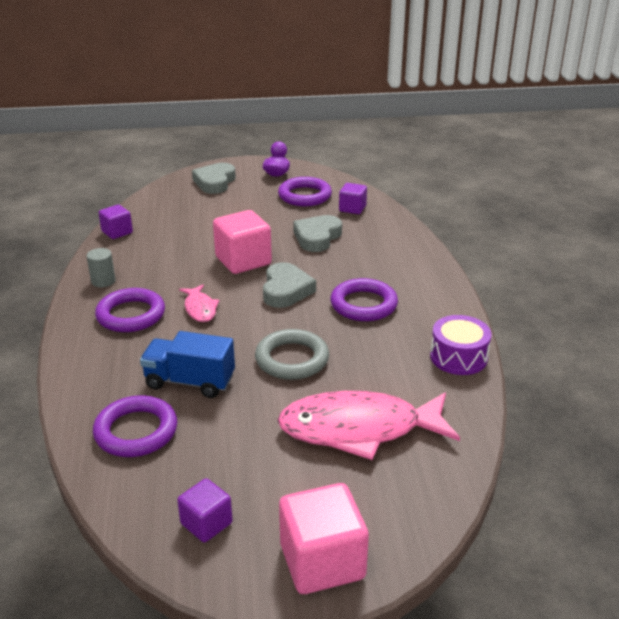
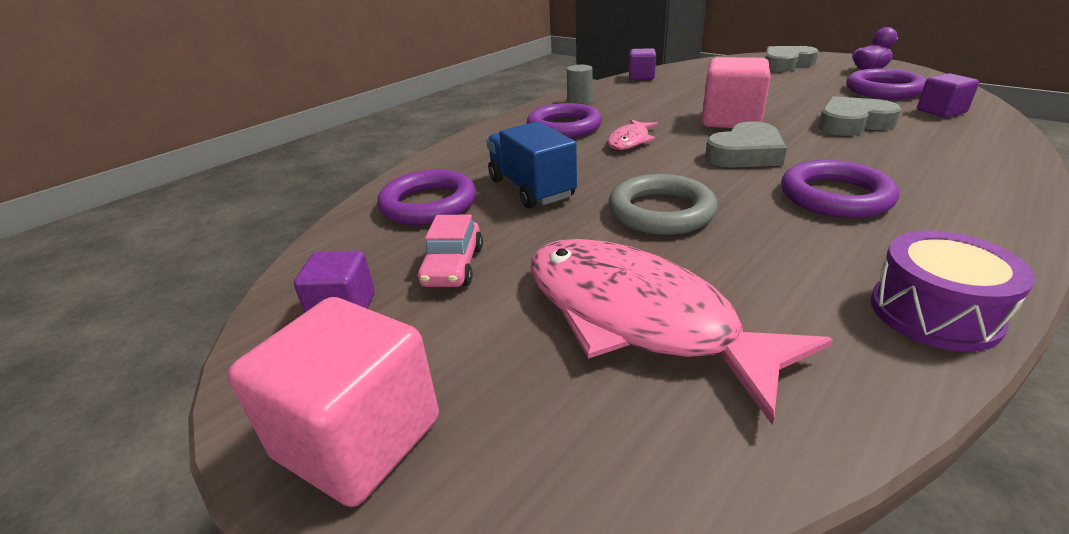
camera: 50 degrees right, 0 degrees up
none -> pink car [417,215,483,287]

